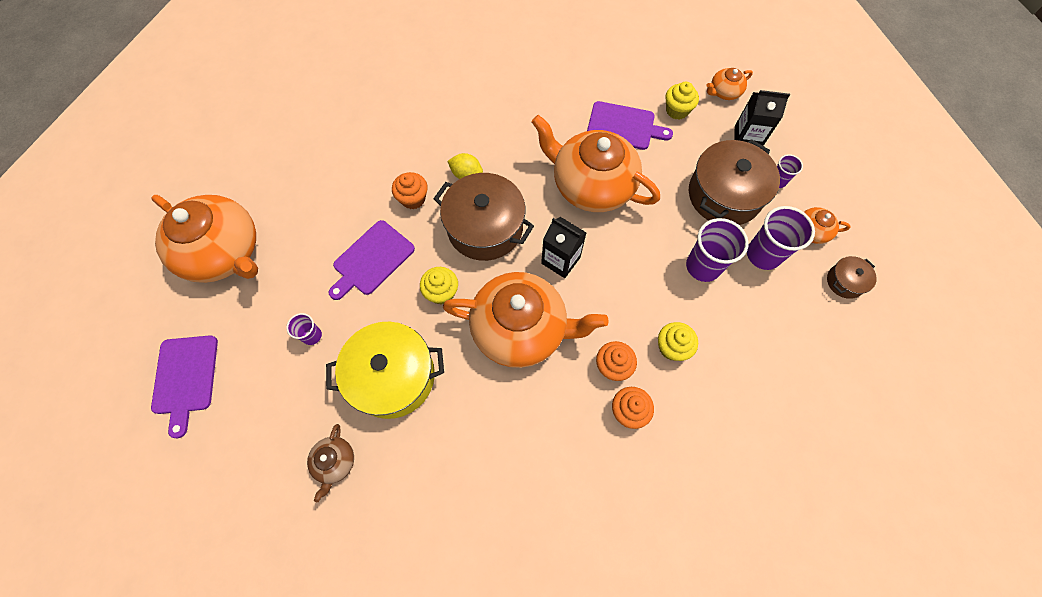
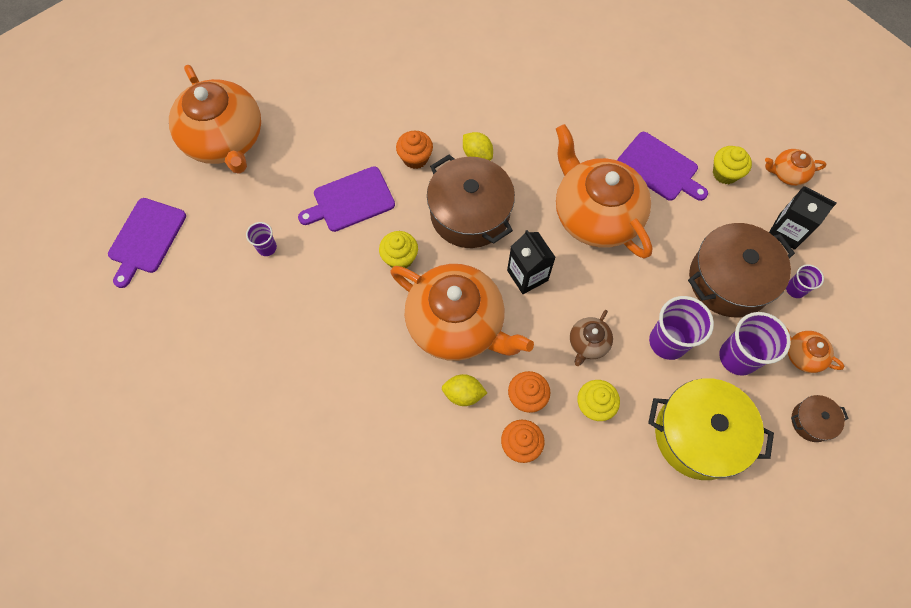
camera: 25 degrees right, 0 degrees up
brown teapot [307,424,354,502] -> brown teapot moved to [570,310,613,366]
yellow pot [326,322,444,419] -> yellow pot moved to [648,378,774,480]
none -> yellow lemon [442,374,487,406]

